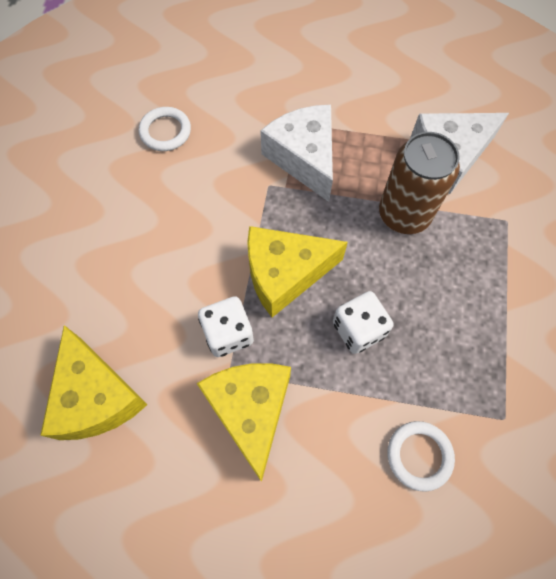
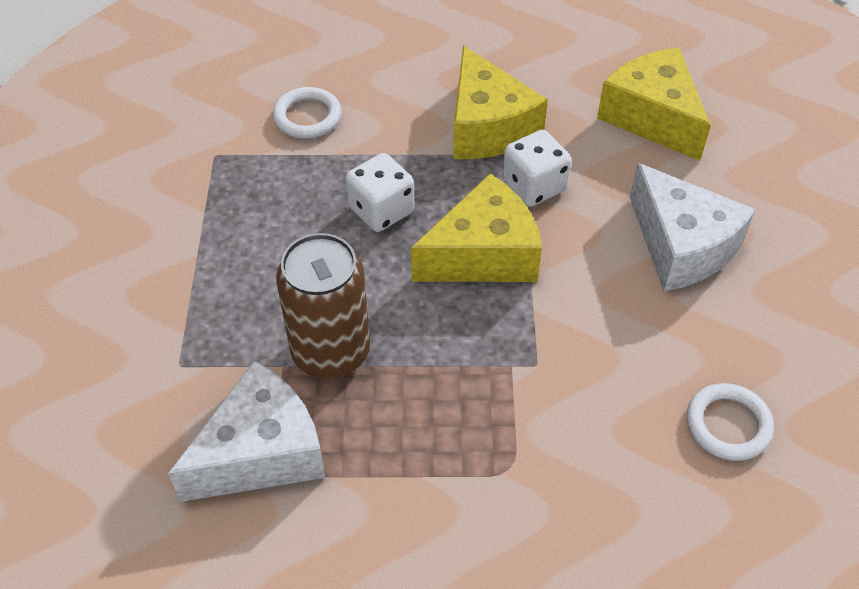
camera: 170 degrees right, 15 degrees down
white cheese [260,105,333,202] -> white cheese moved to [630,163,756,291]

